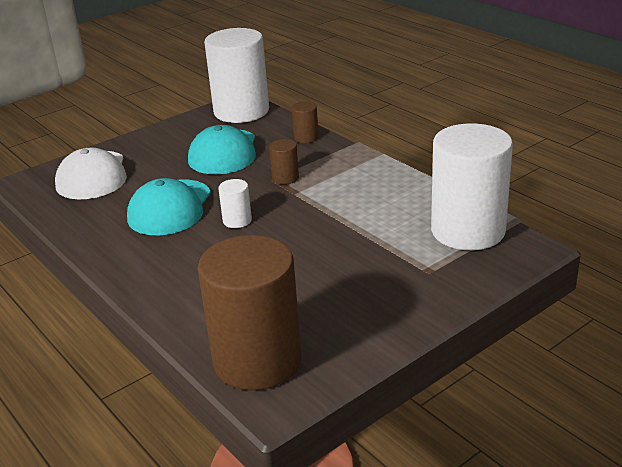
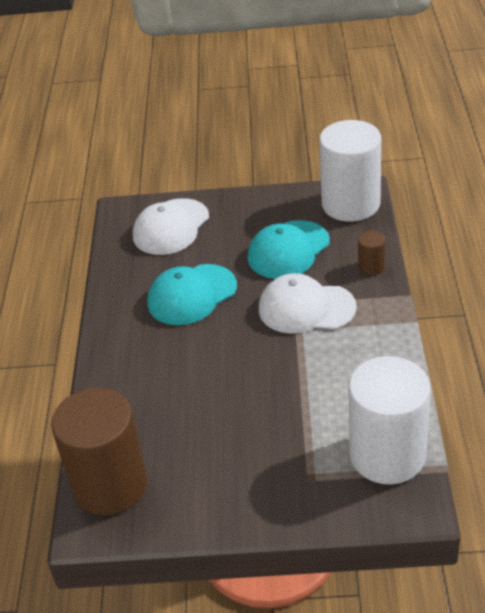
camera: 40 degrees right, 10 degrees up
white cylinder [218,179,252,228] -> none
brown cylinder [269,139,299,185] -> white cap [259,273,357,334]

